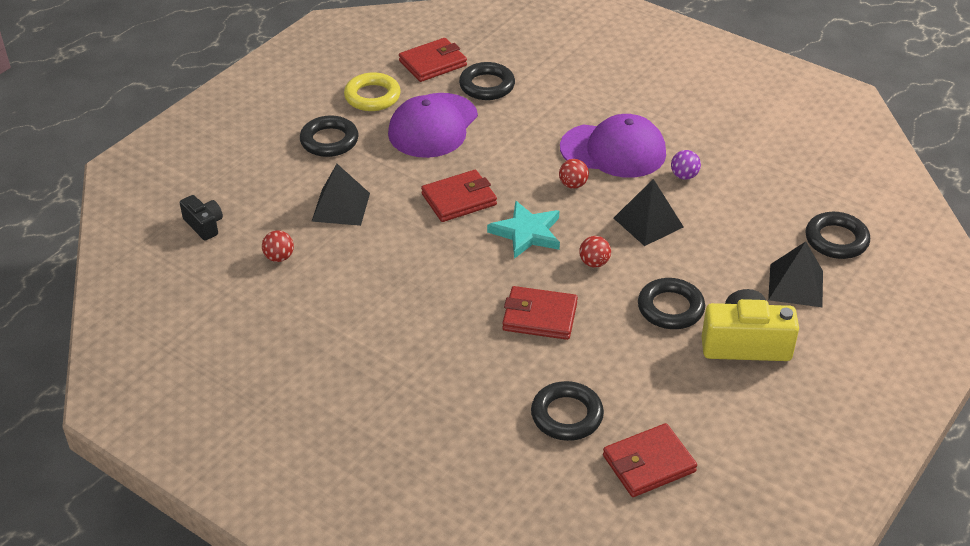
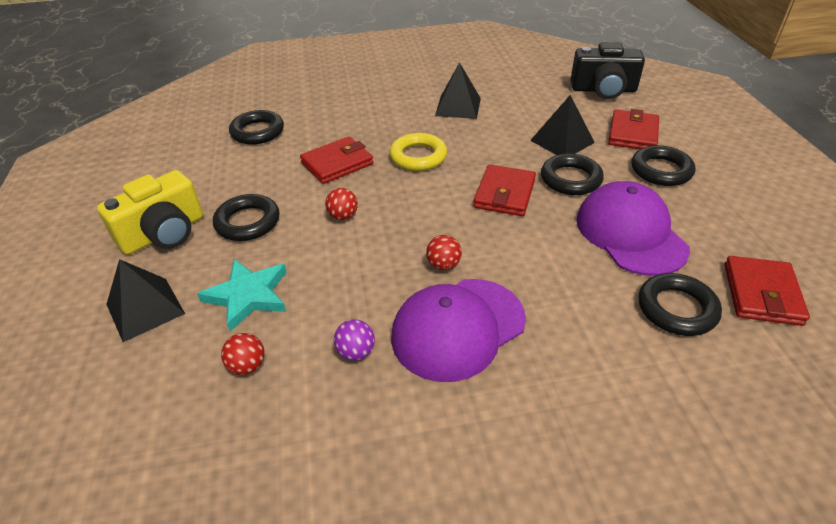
camera: 135 degrees right, 0 degrees up
black camera [180,195,223,241] -> black camera [571,42,645,99], size x1.80
red ball [262,230,294,262] -> red ball moved to [221,333,264,375]
yellow ring [344,72,401,111] -> yellow ring moved to [389,133,447,171]
turquoise star [487,201,560,259] -> turquoise star moved to [197,259,287,332]
red wallet [603,423,697,497] -> red wallet moved to [608,109,659,149]
black pyramid [614,179,684,246] -> black pyramid moved to [435,62,481,119]
black ring [805,212,870,259] -> black ring moved to [541,154,604,195]

